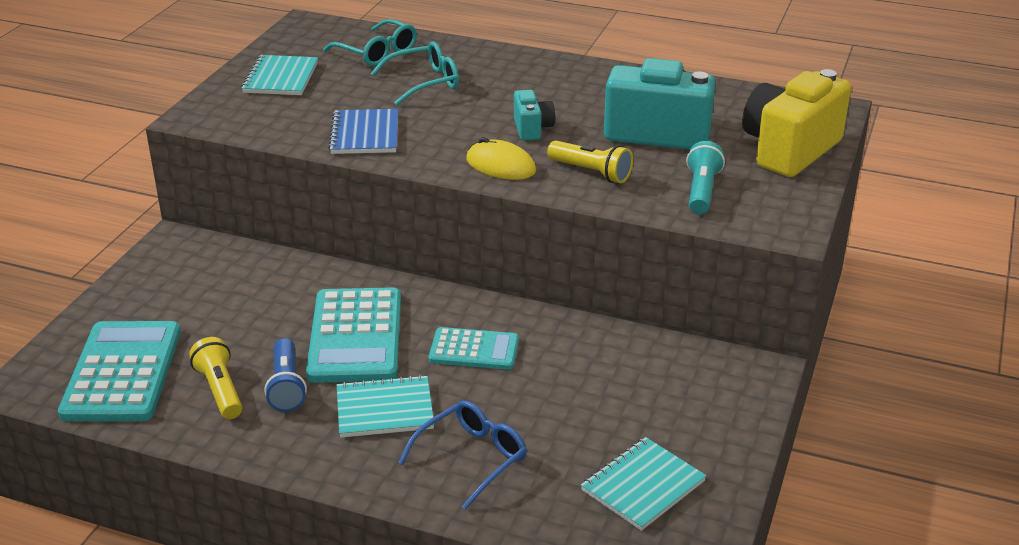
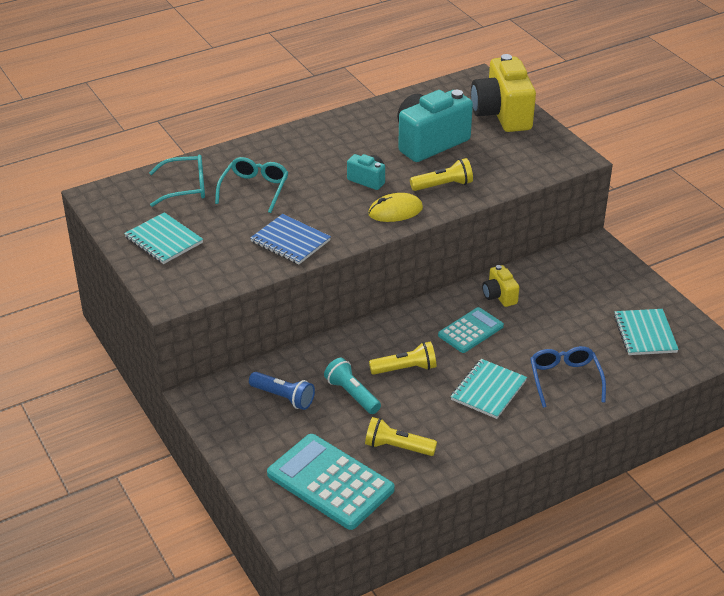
camera: 50 degrees left, 5 degrees up
blue flashlight [264,338,307,412] -> blue flashlight moved to [249,372,315,410]
turquoise calculator [306,287,401,383] -> yellow flashlight [369,341,436,375]
turquoise flashlight [686,141,725,214] -> turquoise flashlight moved to [324,358,381,414]
none -> yellow camera [482,265,519,307]

